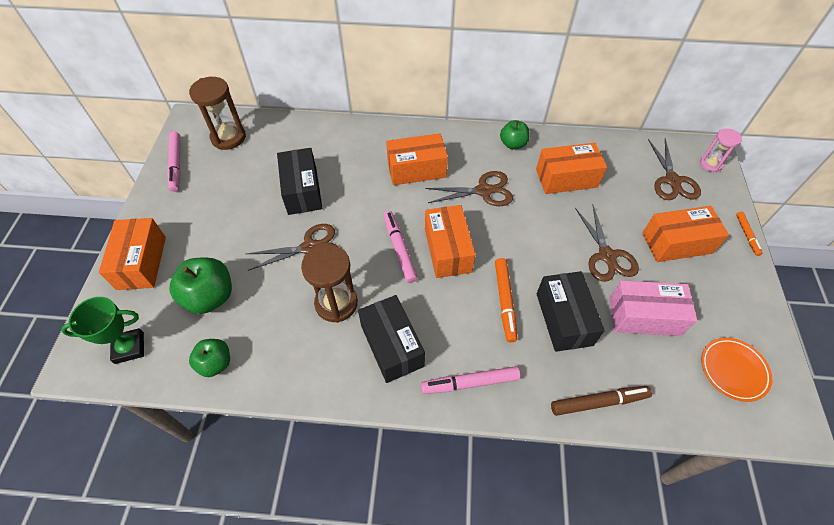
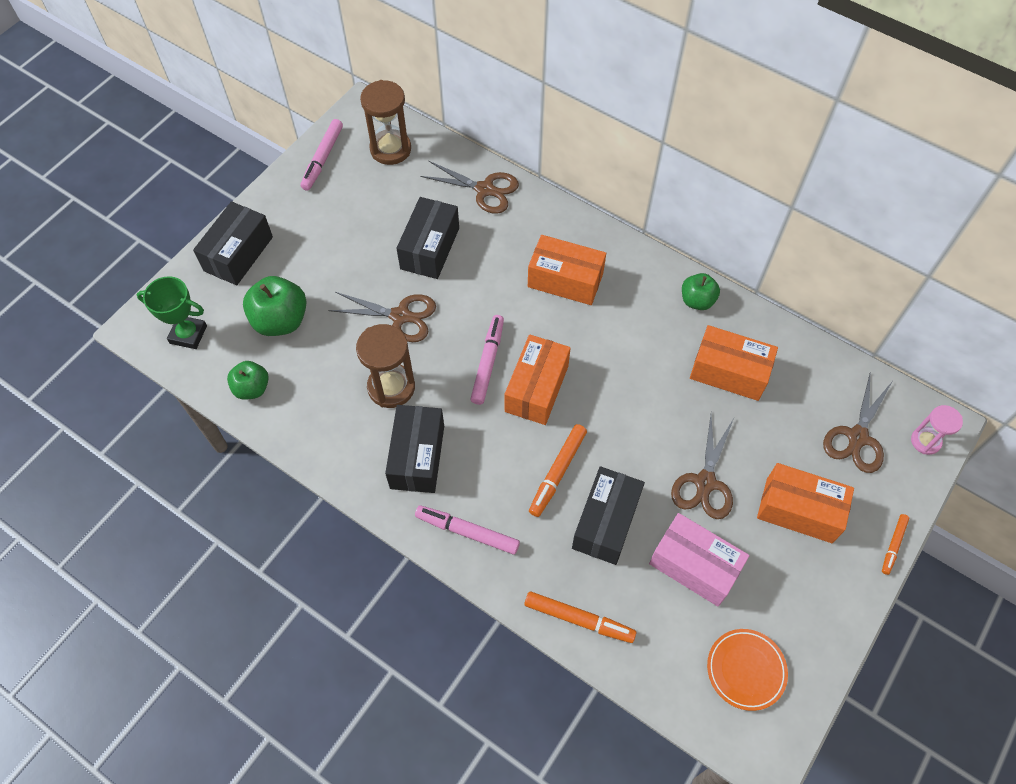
camera: 30 degrees right, 5 degrees up
orange box [99,218,166,290] -> black box [193,201,273,285]
brown scissors [425,171,513,206] -> brown scissors moved to [420,161,519,214]
brown marker [551,386,652,416] -> orange marker [524,591,636,643]

